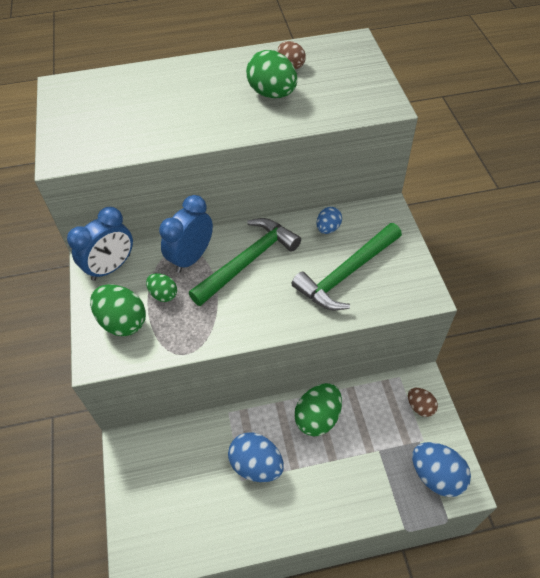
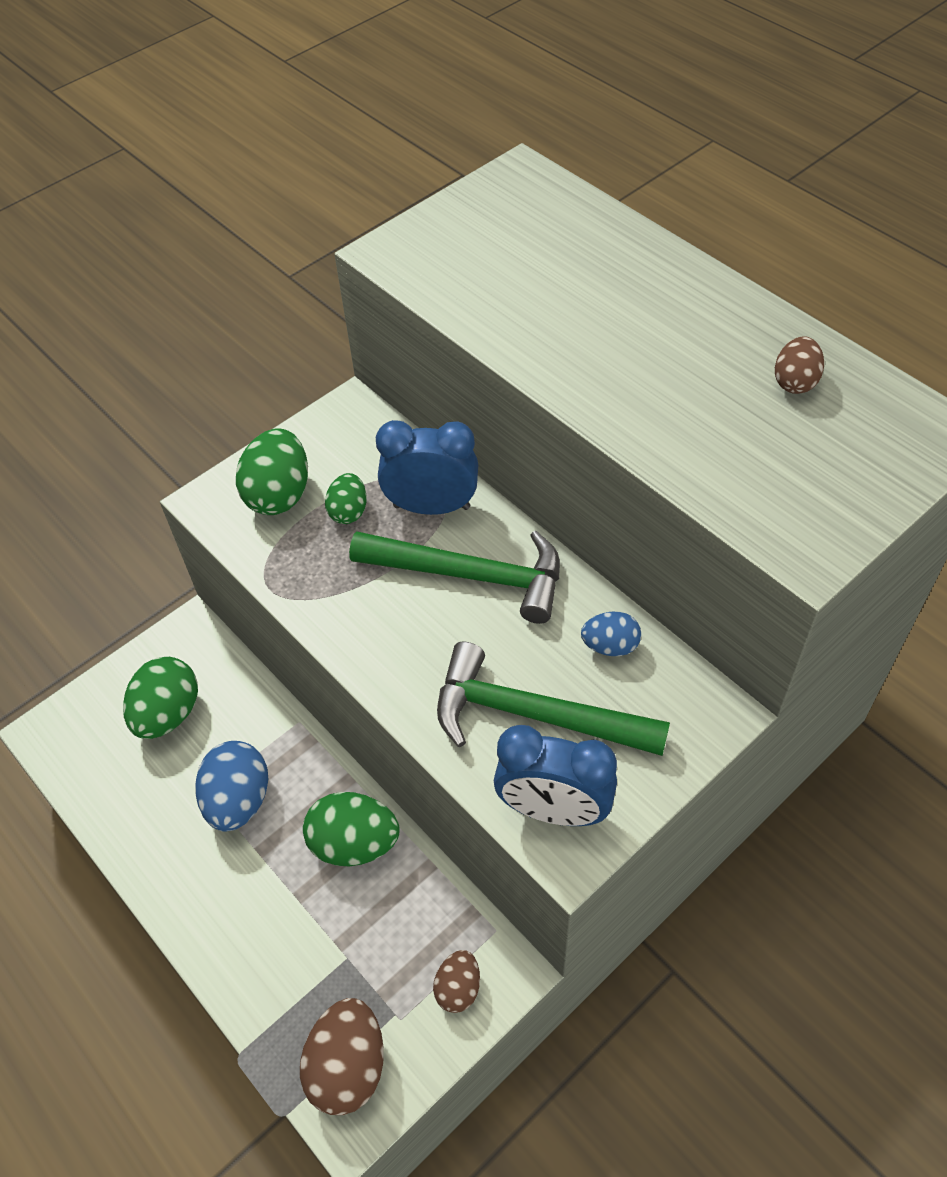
camera: 60 degrees right, 0 degrees up
blue clock [67,207,133,281] -> blue clock moved to [494,725,617,826]
green egg [246,50,297,98] -> green egg moved to [123,657,198,739]
blue egg [412,442,471,497] -> brown egg [300,998,384,1115]

